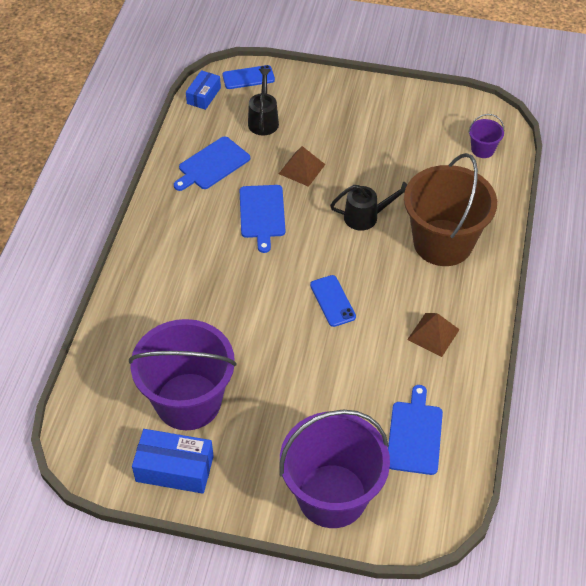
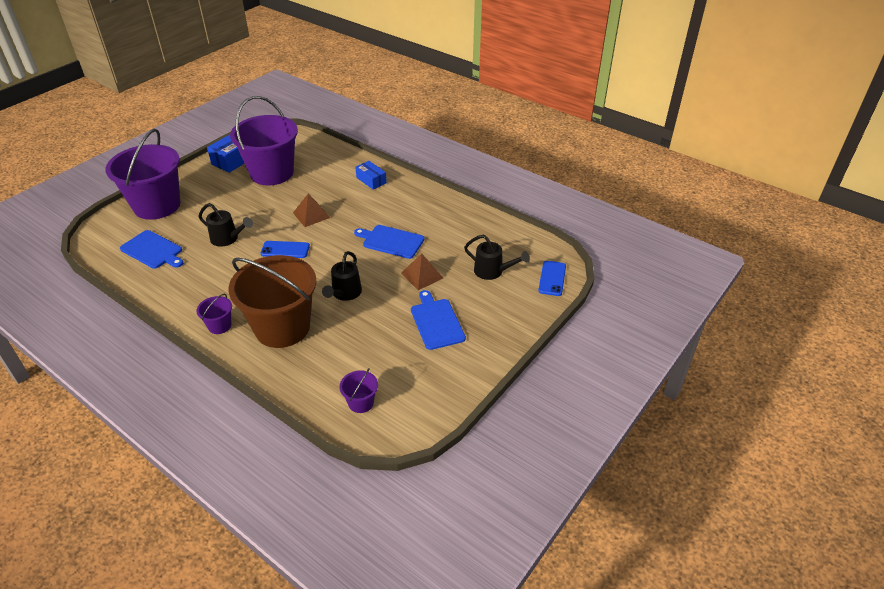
camera: 115 degrees right, 10 degrees down
blue cutting board [174,136,250,191] -> blue cutting board moved to [411,290,466,350]
blue box [186,70,221,110] -> blue box moved to [355,161,387,190]
brown pyramid [407,313,460,357] -> brown pyramid moved to [293,194,330,227]
none -> purple bucket [196,294,232,334]
none -> black watering can [199,203,253,247]

